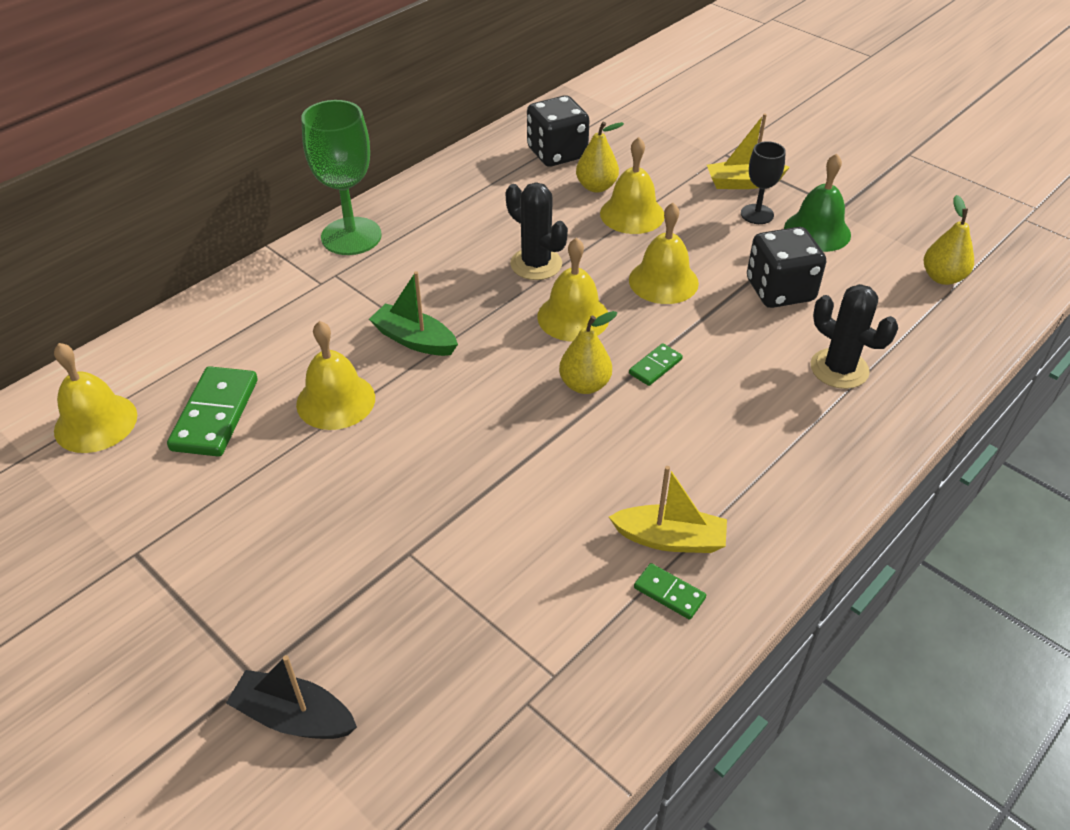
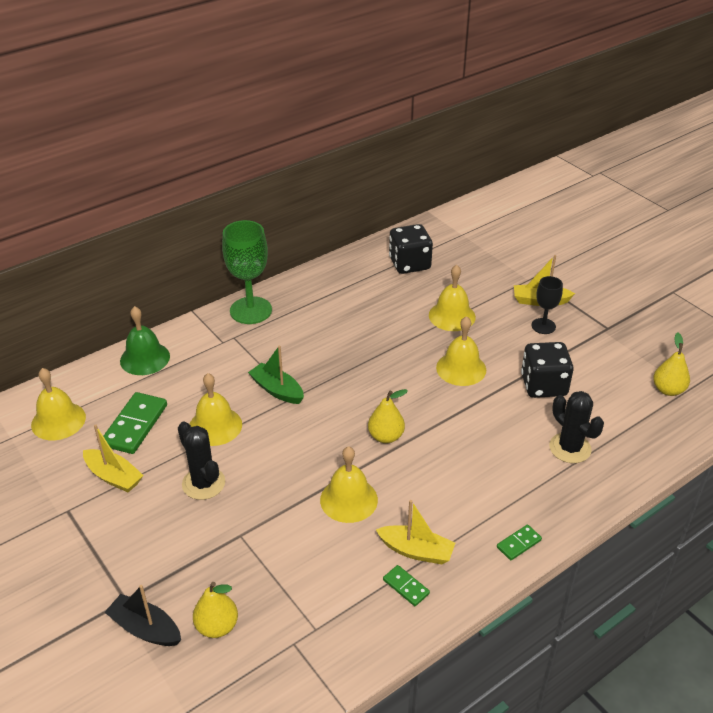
camera: 10 degrees right, 5 degrees down
black cactus [506,182,568,280] -> black cactus moved to [178,422,225,500]
yellow bell [537,238,609,341] -> yellow bell moved to [320,446,378,523]
yellow pear [576,122,624,193] -> yellow pear moved to [193,582,238,638]
green domino [629,343,683,386] -> green domino moved to [497,525,542,560]
green bell [784,154,851,252] -> green bell moved to [120,306,170,375]
none -> yellow boat [83,425,144,492]

